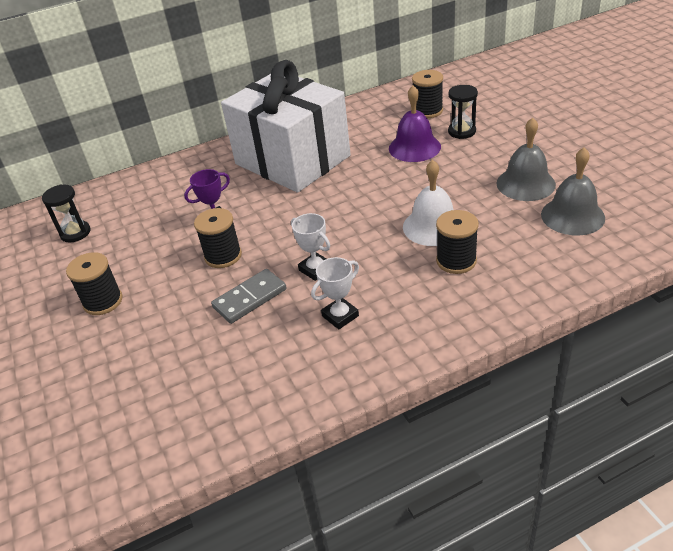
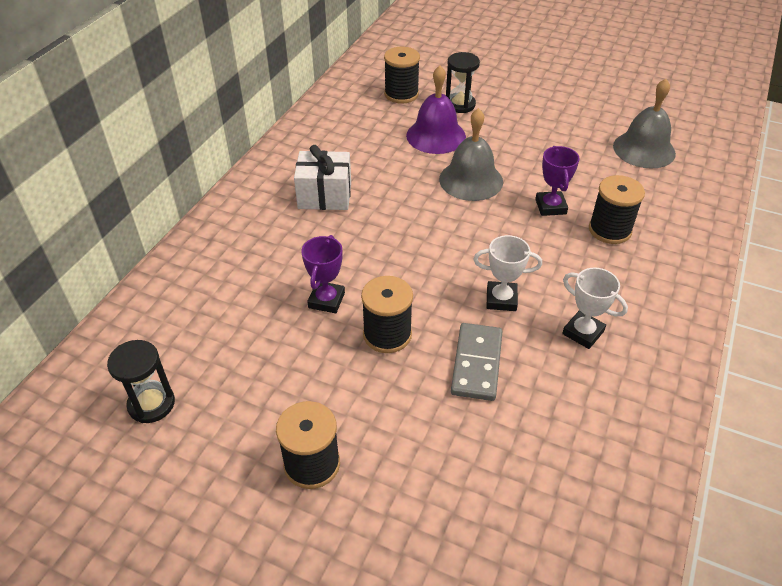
camera: 45 degrees left, 5 degrees up
white gift [221,60,351,192] -> white gift [294,145,351,210], size x0.44
white trophy [311,257,359,329] -> white trophy turned 60 degrees counterclockwise [562,268,628,349]
white bell [403,160,453,246] -> purple trophy [535,146,580,216]
grey bell [497,118,556,201] -> grey bell moved to [439,108,503,201]

